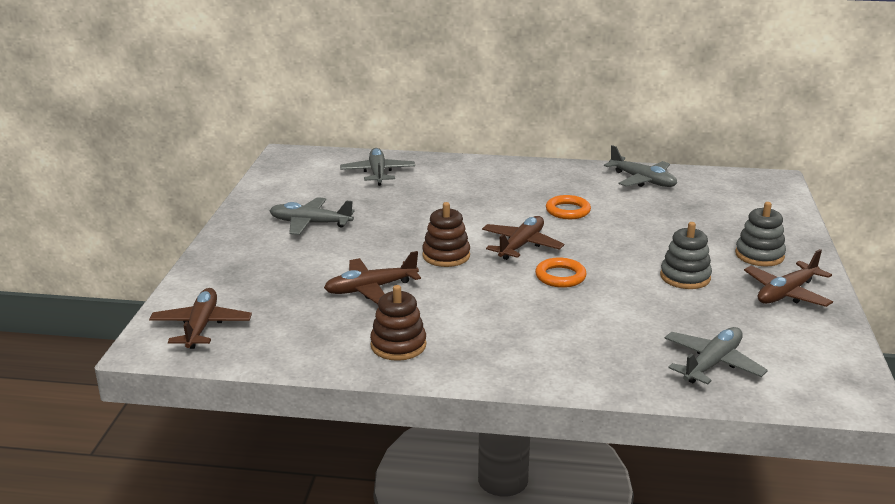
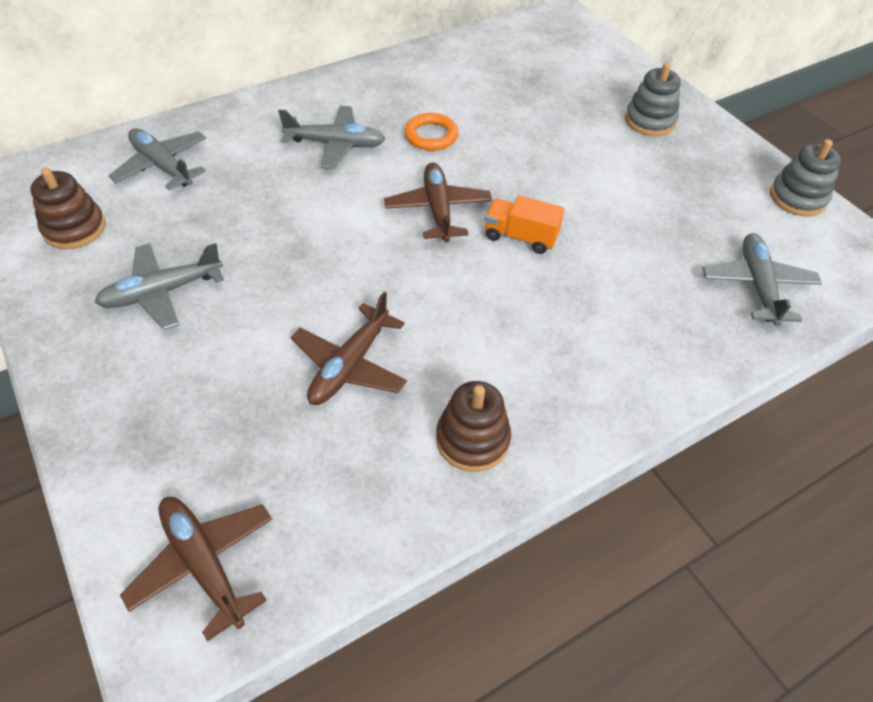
camera: 40 degrees left, 25 degrees up
brown stacking toy [422,202,470,267] -> brown stacking toy moved to [30,167,106,249]
orange ring [535,258,587,288] -> orange truck [485,195,565,254]
grey plane [604,145,677,187] -> grey plane moved to [278,106,385,169]
grey stacking toy [660,222,712,289] -> grey stacking toy moved to [770,139,841,216]
brown plane [744,249,833,307] -> none

